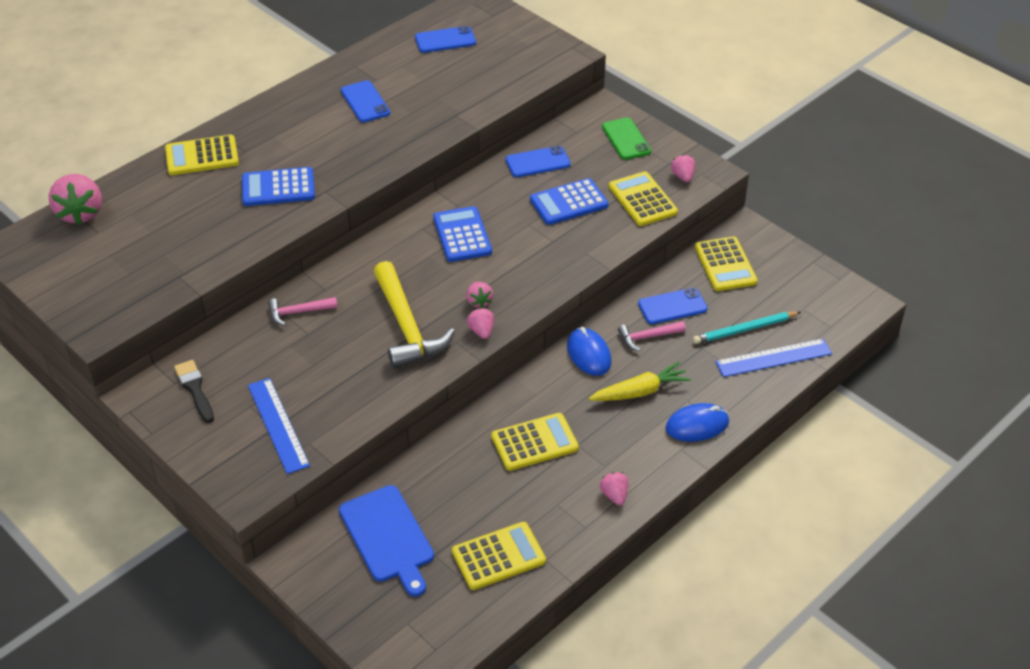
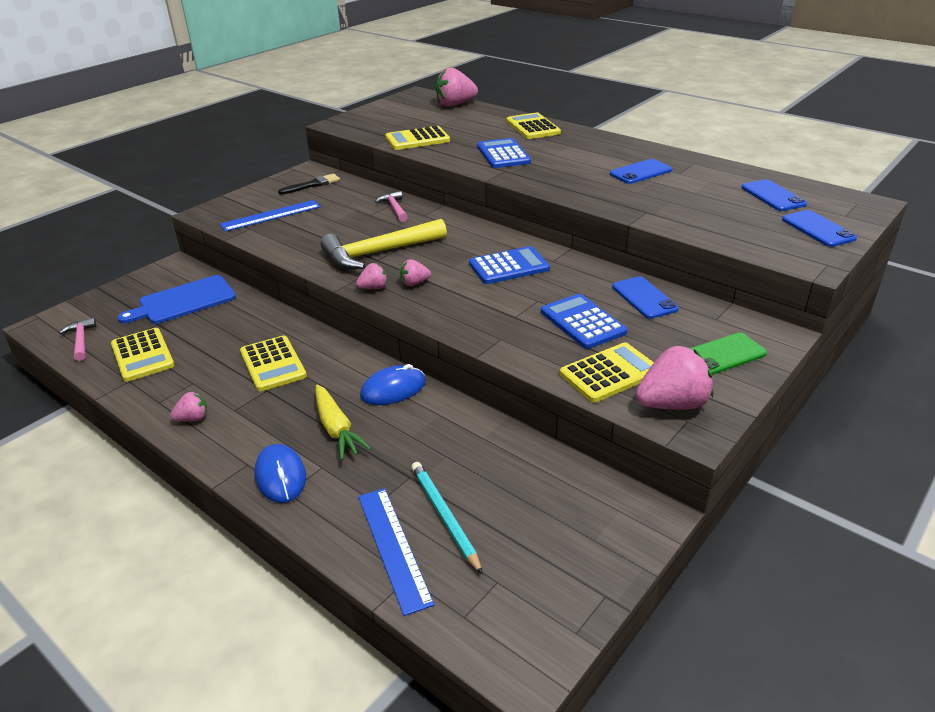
camera: 85 degrees right, 10 degrees down
pink hammer [618,321,686,351] -> pink hammer moved to [59,317,97,361]
blue phone [638,288,708,324] -> blue phone moved to [782,210,857,247]
pink strawberry [671,154,695,182] -> pink strawberry [636,346,713,410], size x1.91
yellow calculator [695,236,758,291] -> yellow calculator moved to [385,126,450,150]

